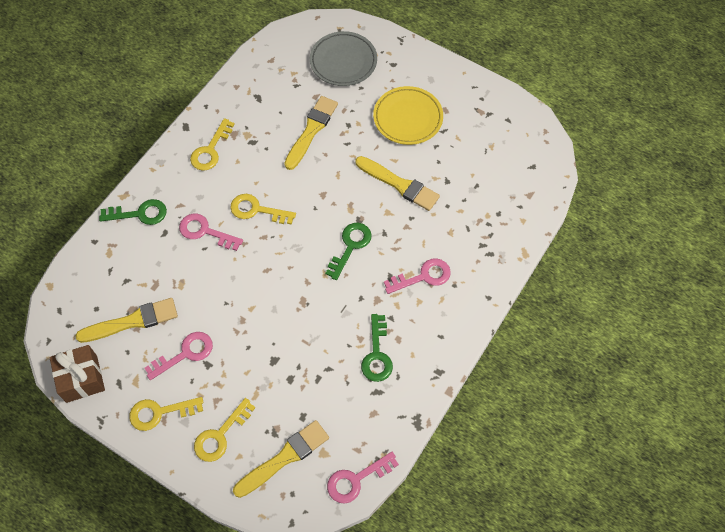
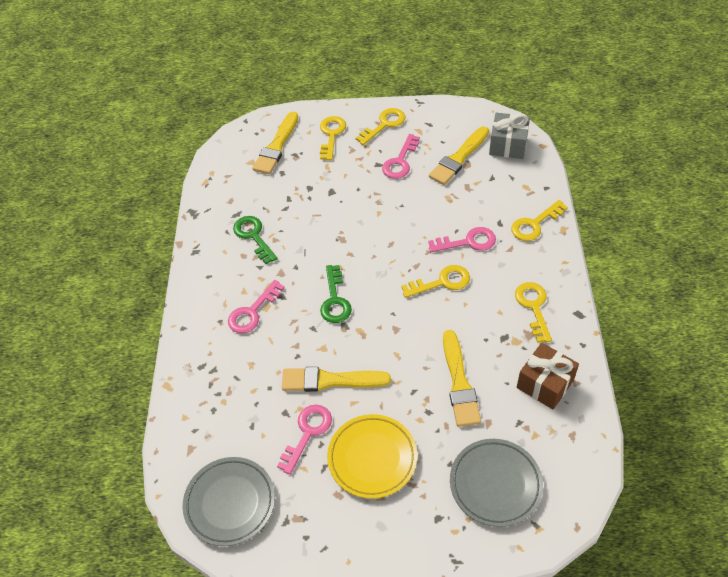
camera: 150 degrees right, 10 degrees down
brown gift [50,345,105,403] -> brown gift moved to [517,343,579,409]
green key [99,199,167,225] -> yellow key [511,200,568,241]
pink key [327,452,399,504] -> pink key moved to [277,404,332,475]
none -> grey plate [183,457,275,546]
none -> grey gift [489,113,530,159]

